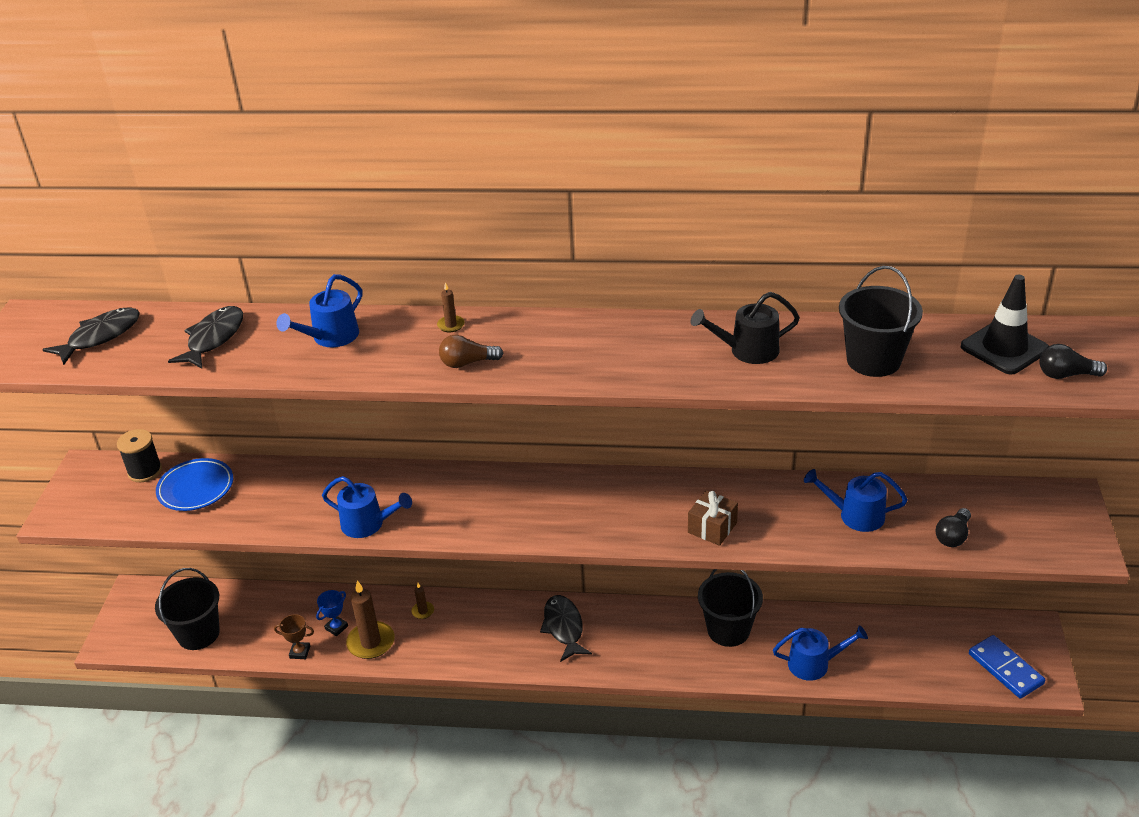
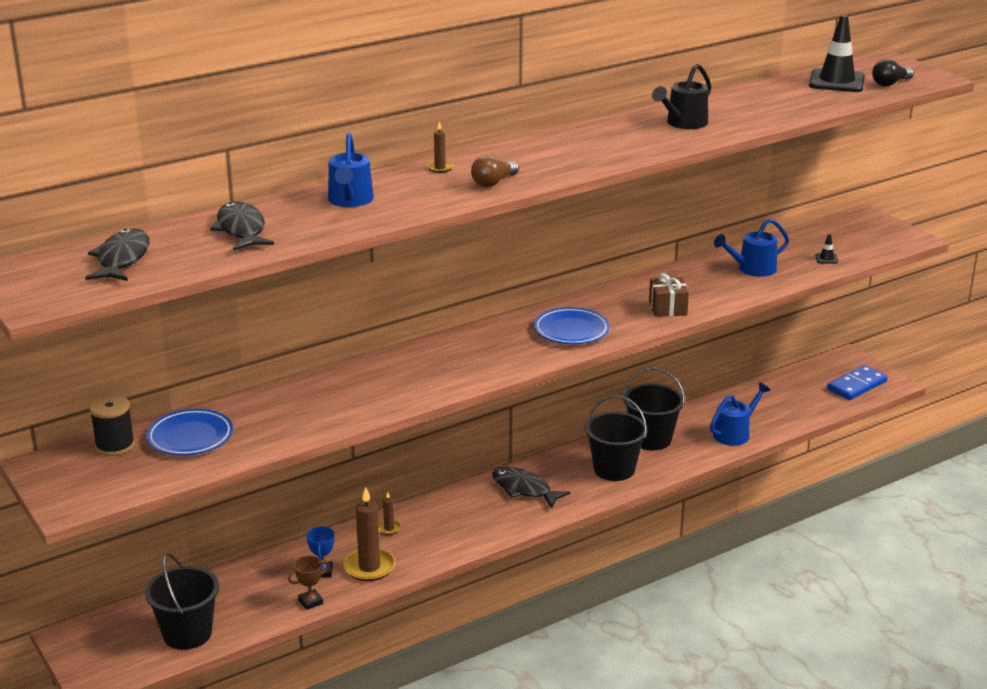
camera: 40 degrees left, 10 degrees down
blue watering can [322,476,412,538] -> none
black bucket [839,266,923,377] -> black bucket moved to [585,395,648,481]
black light bulb [936,508,971,547] -> black traffic cone [815,234,838,264]
blue domino [969,635,1045,699] -> blue domino turned 60 degrees counterclockwise [827,365,887,400]
none -> blue plate [534,307,610,344]

